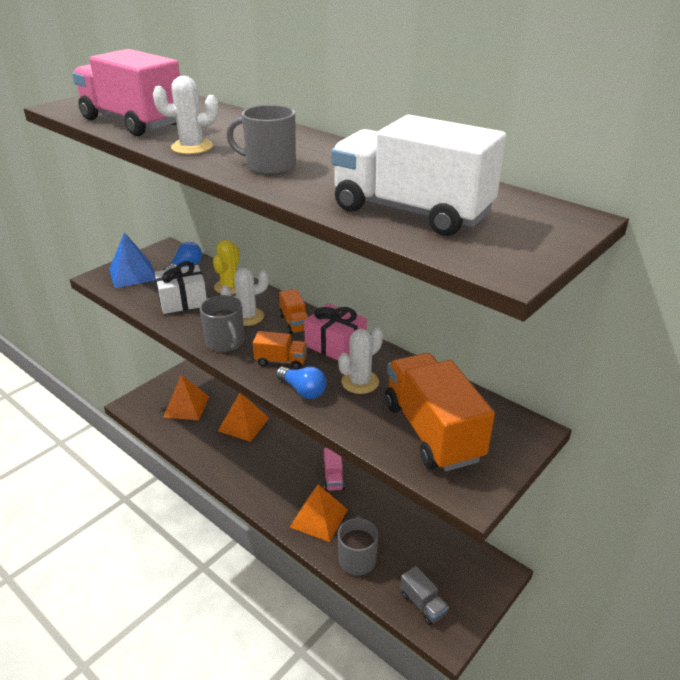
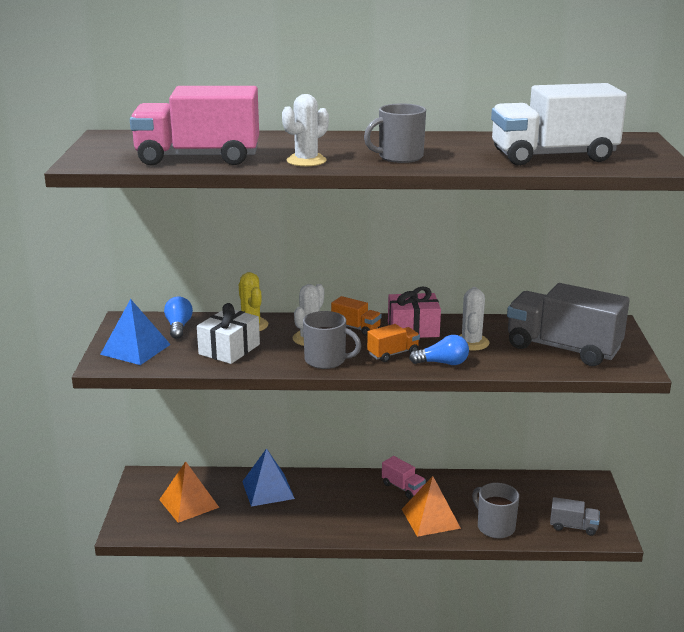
camera: 40 degrees left, 10 degrees down
orange pyramid [218,393,269,442] -> blue pyramid [242,448,295,507]
orange truck [385,353,495,471] -> grey truck [507,283,630,366]

